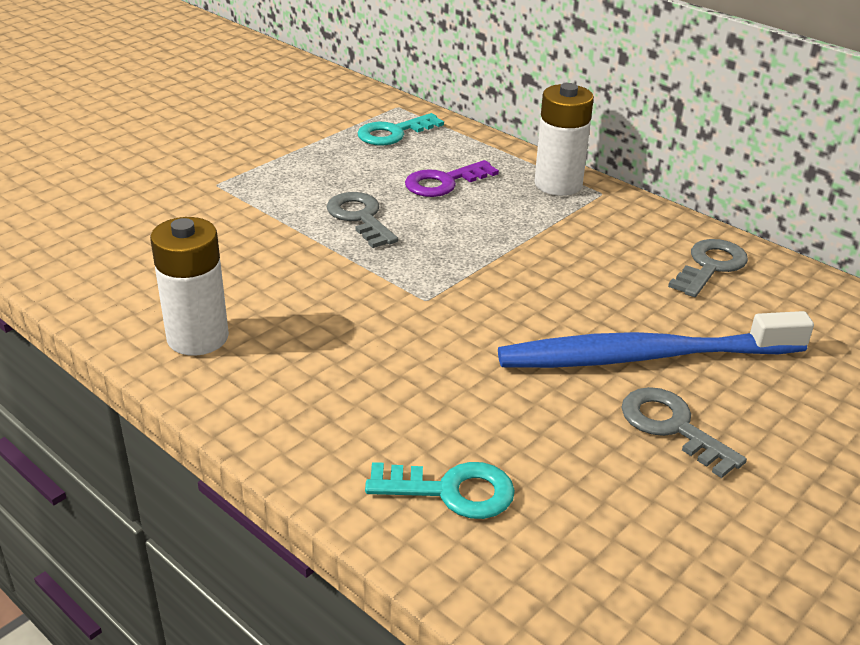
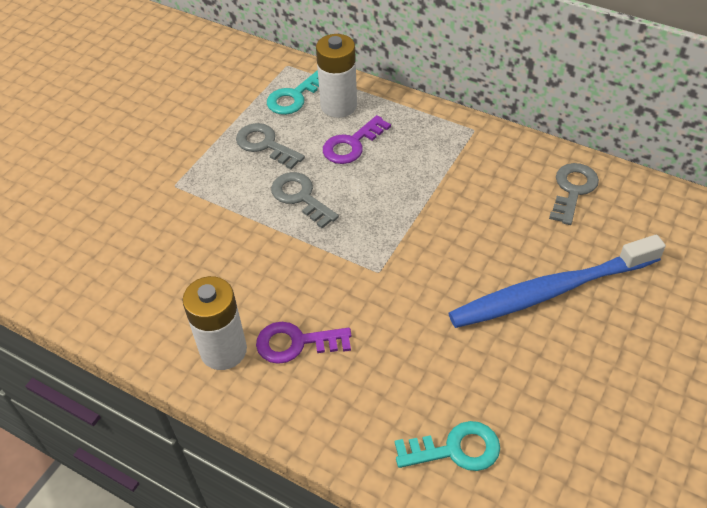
camera: 10 degrees left, 15 degrees up
white battery [534,83,594,196] -> white battery moved to [316,34,357,118]
grey key [621,387,747,478] -> grey key moved to [236,123,305,169]
none -> purple key [256,322,352,364]

